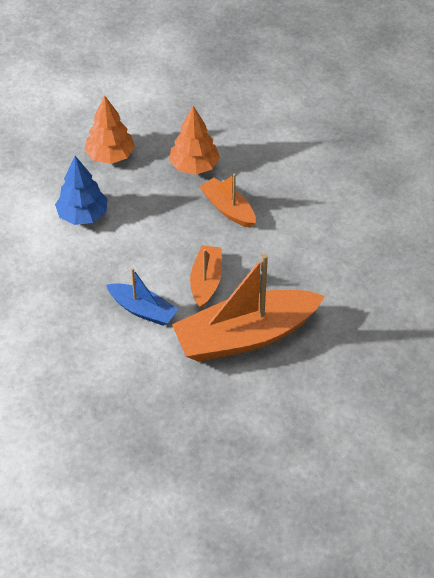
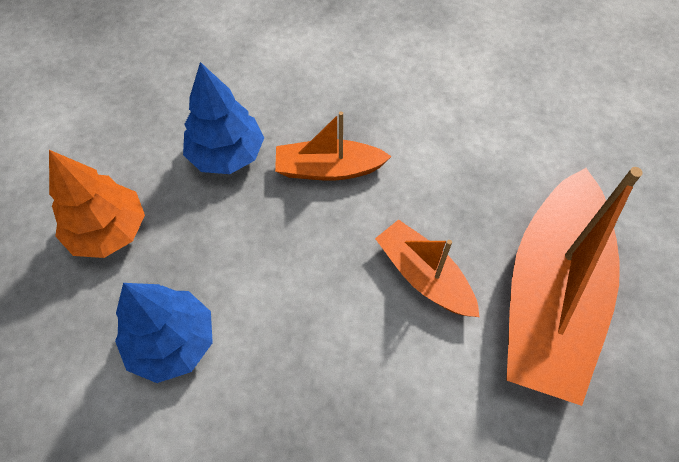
camera: 50 degrees left, 10 degrees up
blue boat [106,268,178,326] -> none
orange tree [169,106,220,175] -> blue tree [183,62,264,174]

